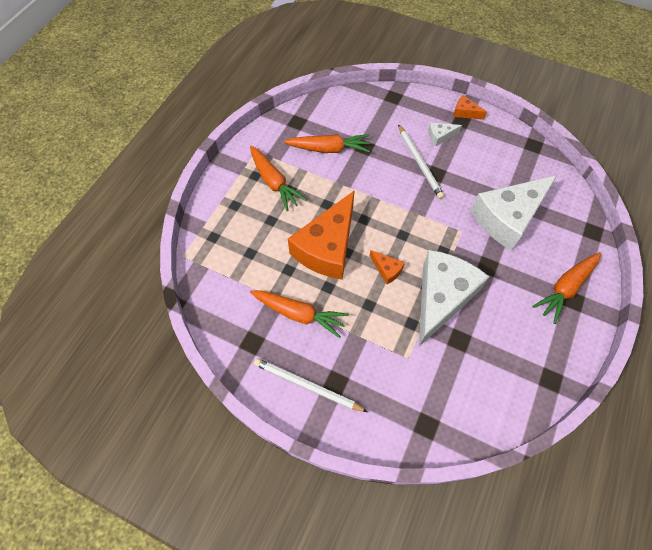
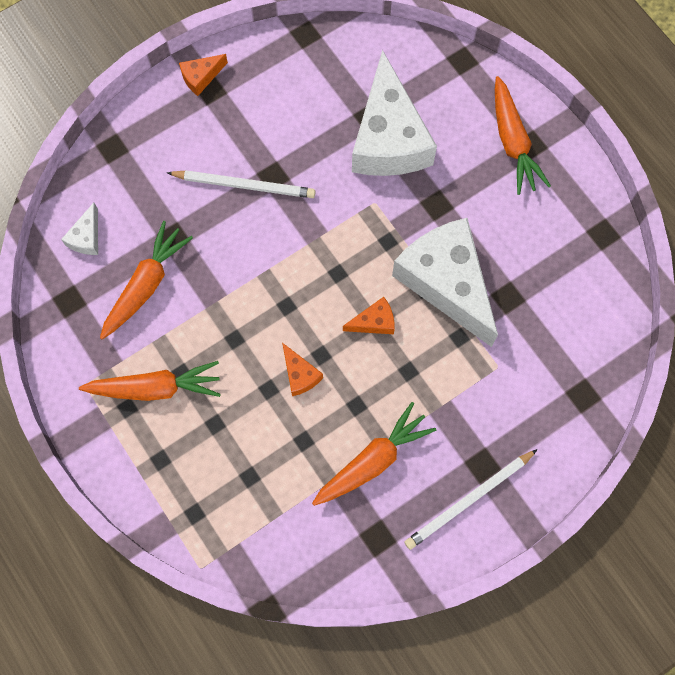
camera: 60 degrees left, 10 degrees up
orange cheese [288,190,355,280] -> orange cheese [282,343,323,396], size x0.41
white cheese [428,123,462,146] -> white cheese moved to [61,203,98,255]

